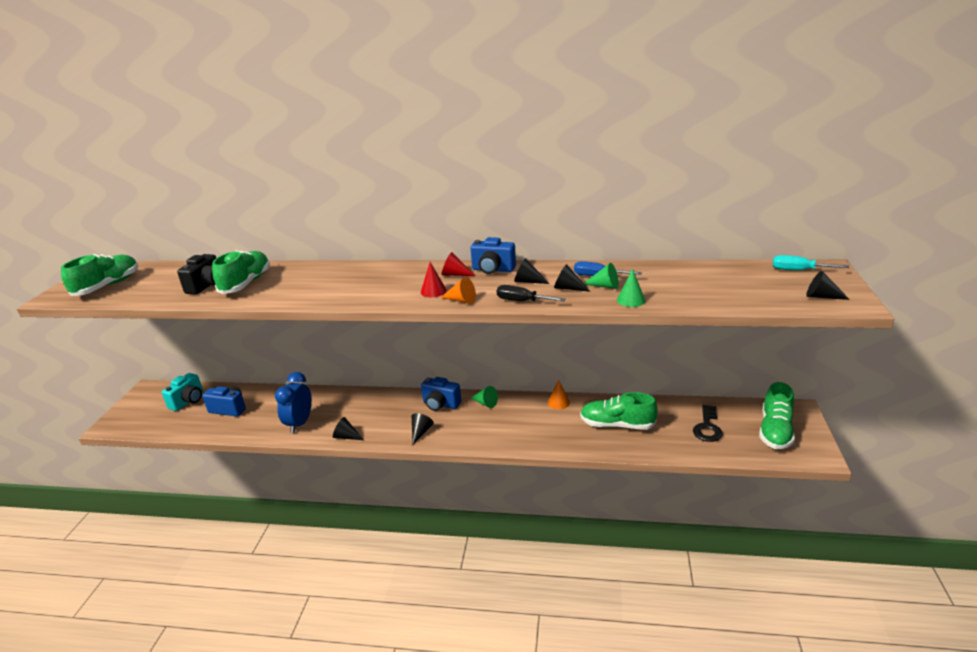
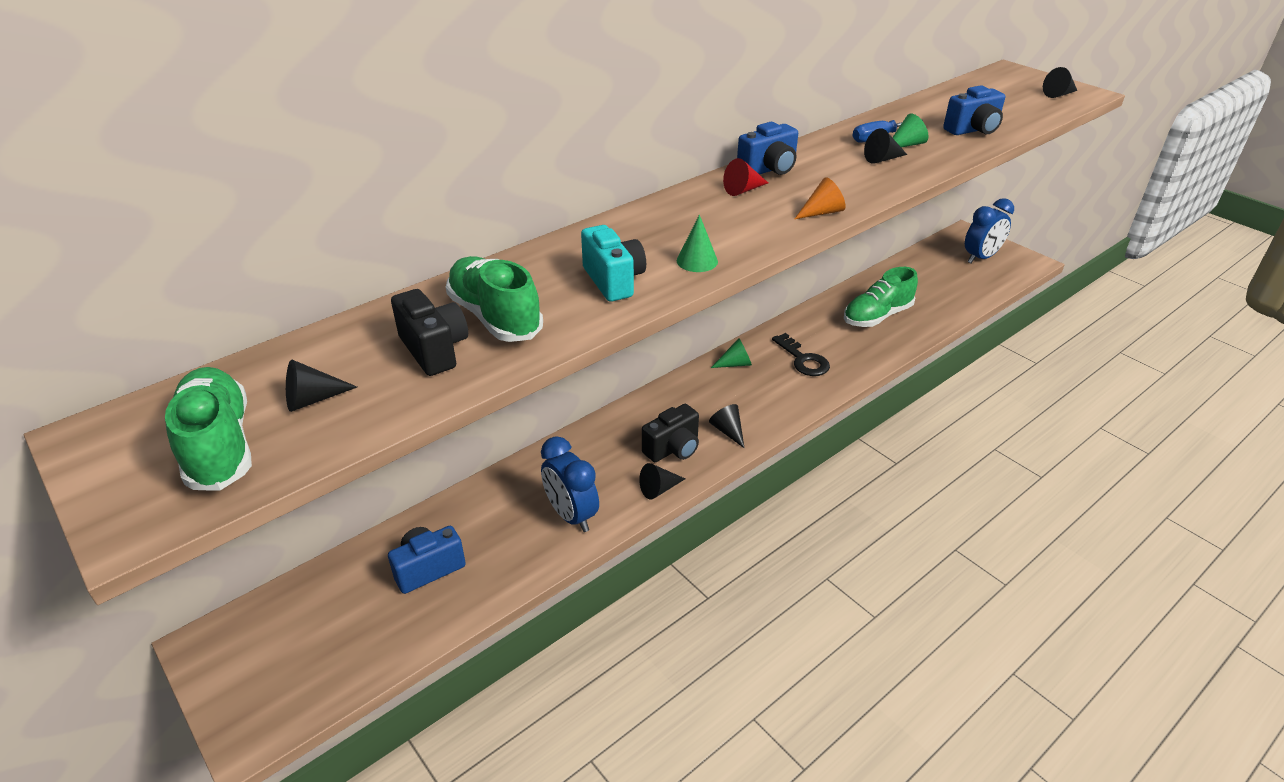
camera: 50 degrees left, 10 degrees up
turquoise camera [162,373,203,411] -> turquoise camera moved to [581,225,646,302]
red cone [421,262,447,297] -> none
blue camera [421,377,461,411] -> blue camera moved to [943,85,1005,135]
black screwdriver [497,285,566,301] -> none
black cone [514,258,549,284] -> black cone moved to [286,360,357,412]
orange cone [548,380,570,409] -> none
green cone [617,268,645,307] -> green cone moved to [677,215,718,272]
black key [693,404,723,442] -> black key moved to [772,333,830,376]
green shoe [759,382,795,449] -> blue clock [965,198,1014,263]
turquoise screwdriver [773,255,849,270] -> none
none -> black camera [642,404,699,462]

